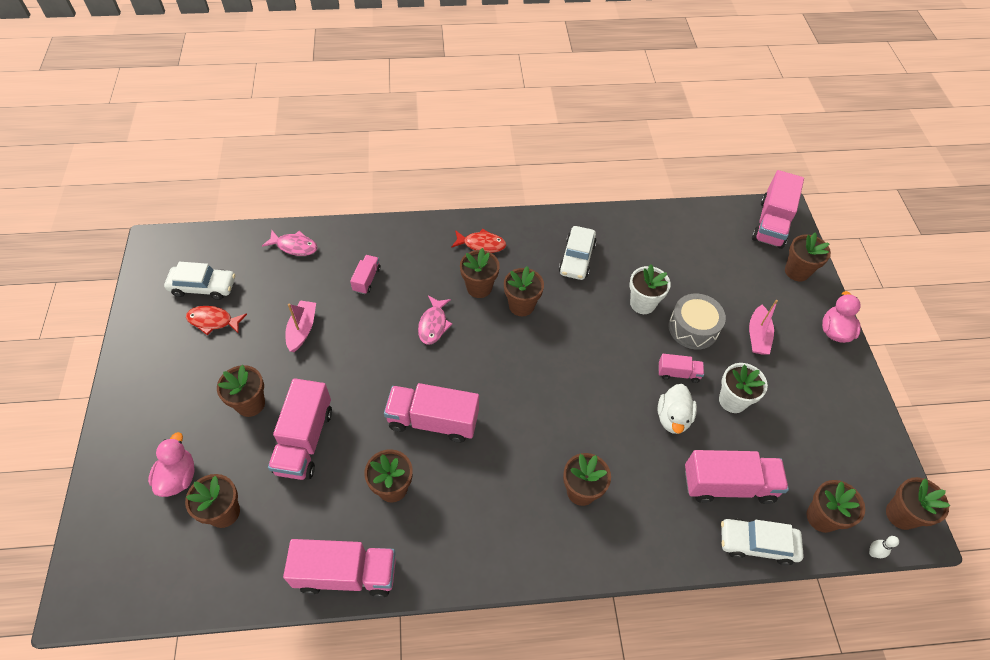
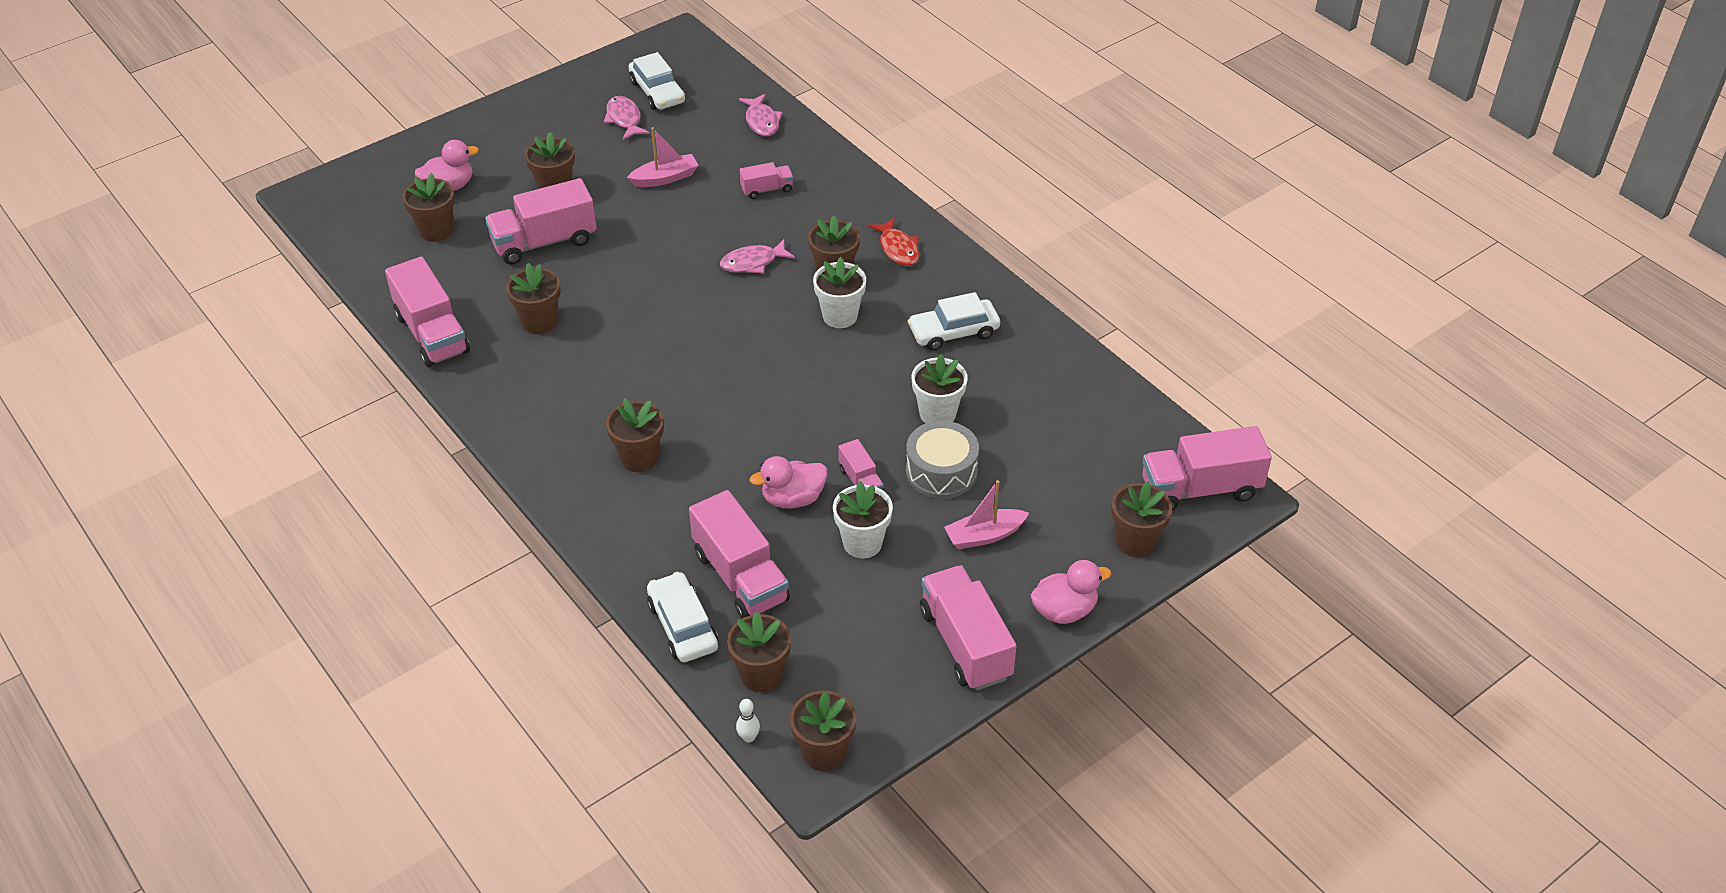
camera: 60 degrees right, 10 degrees down
red fish [186,306,247,335] -> pink fish [604,96,650,140]
pink truck [384,383,479,443] -> pink truck moved to [920,565,1017,690]
brown flower pot [504,266,544,316] -> white flower pot [813,257,866,328]
white duck [657,384,697,434] -> pink duck [750,456,828,508]

